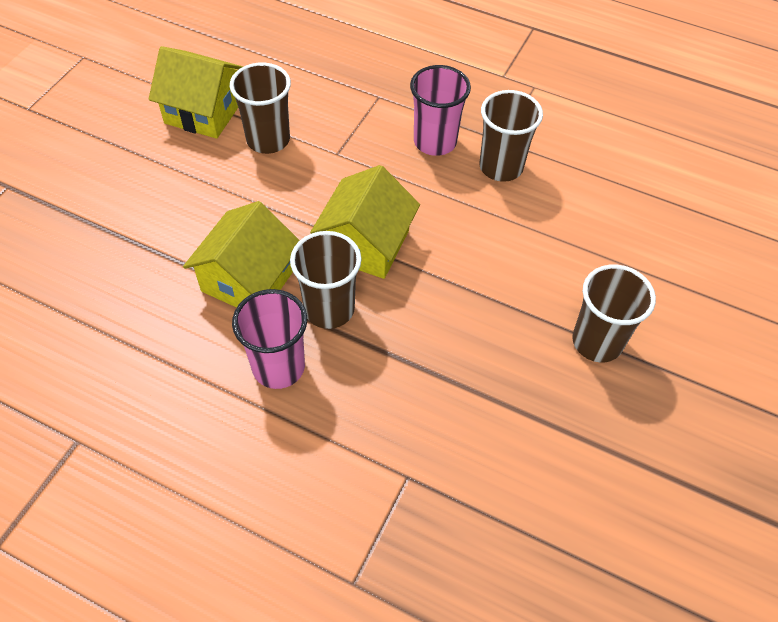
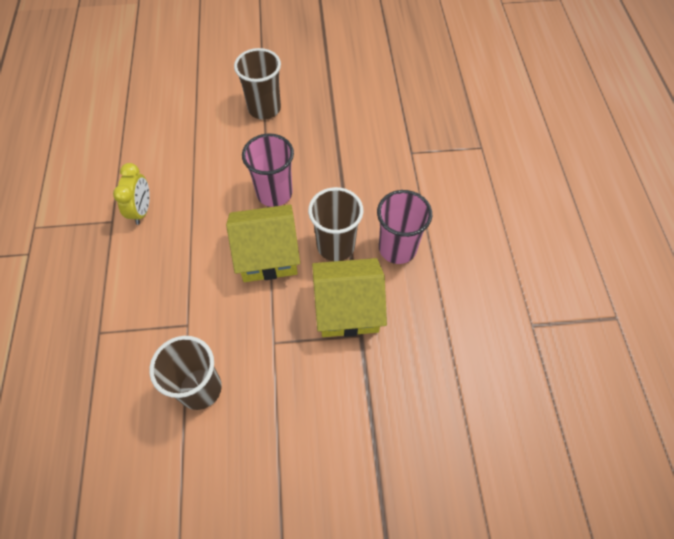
camera: 120 degrees left, 5 degrees up
yellow house [149,46,244,139] -> none
pink cup [410,65,471,156] -> pink cup moved to [242,133,294,207]
brown cup [480,90,543,182] -> yellow clock [113,163,150,225]

